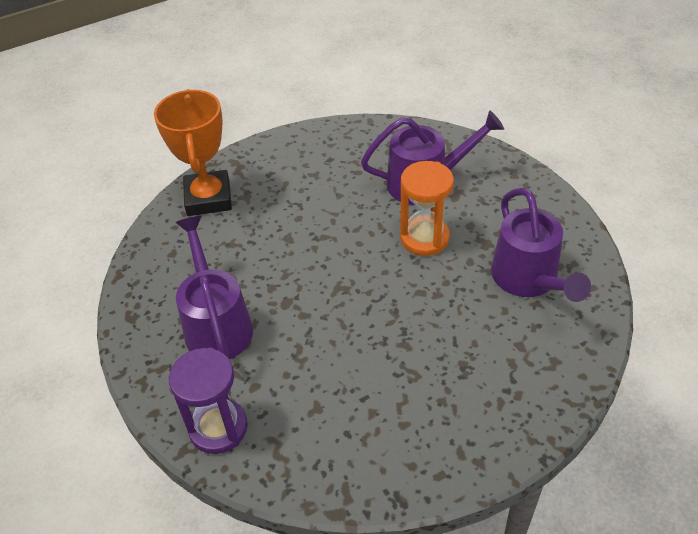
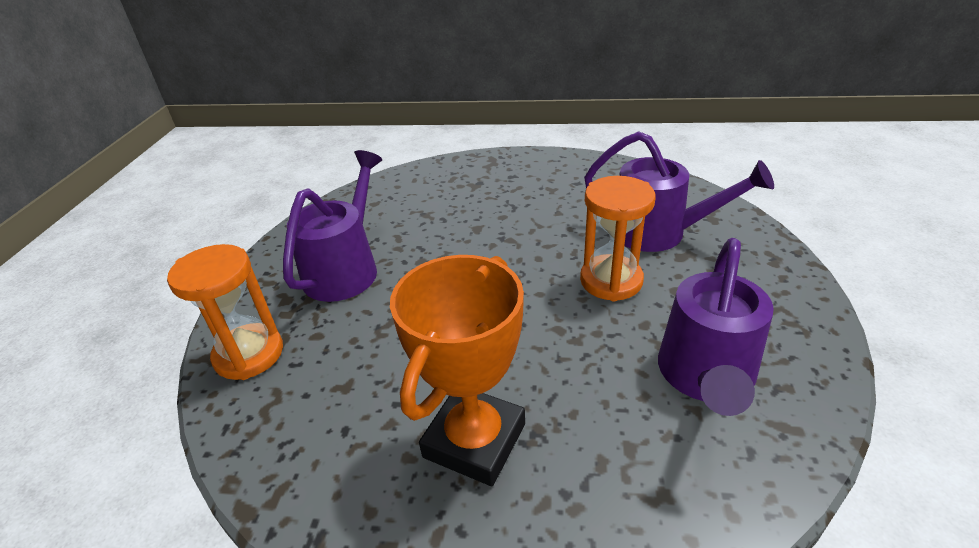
camera: 35 degrees right, 10 degrees down
orange trophy [154,89,232,216] -> orange trophy moved to [390,255,525,486]
purple hourglass [168,348,248,454] -> orange hourglass [167,244,283,380]

